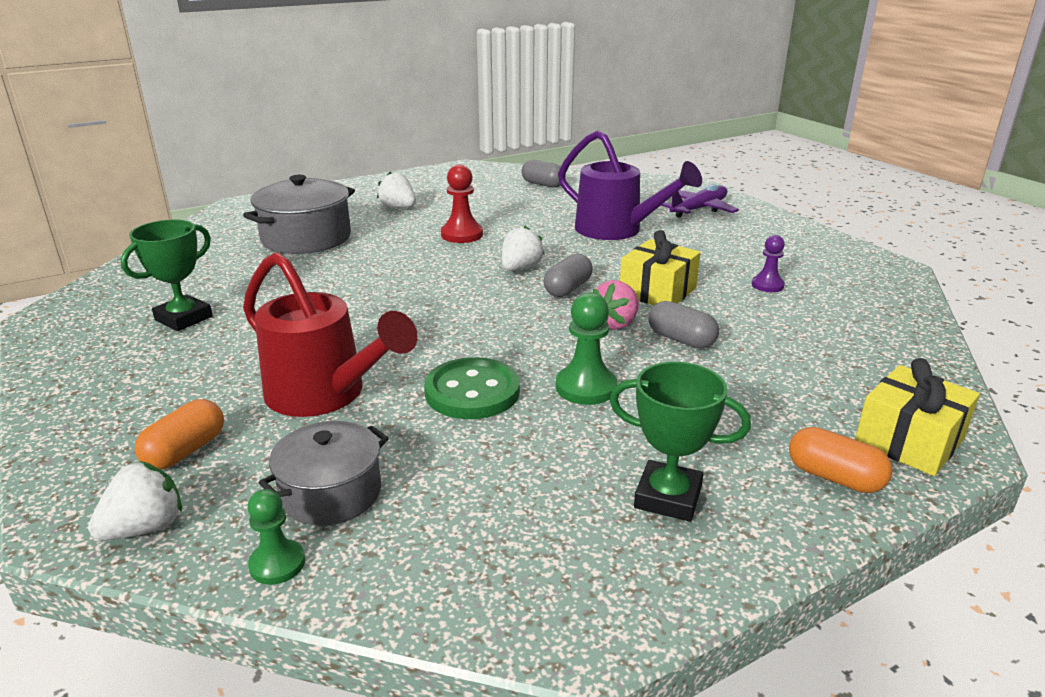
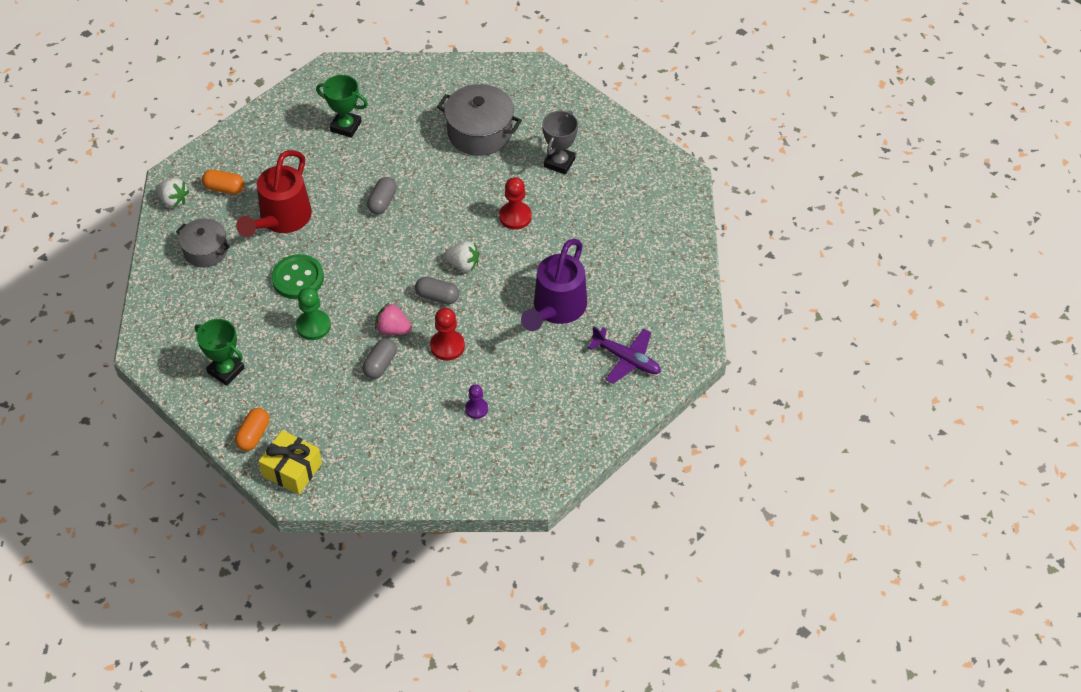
camera: 75 degrees right, 25 degrees up
green pawn [248,489,305,585] -> none
white strawberry [377,171,416,208] -> grey trophy [542,111,578,175]
grey capsule [521,160,566,188] -> grey capsule moved to [367,177,397,214]
green trophy [609,362,751,522] -> green trophy turned 60 degrees counterclockwise [195,319,244,386]
yellow gift [620,230,701,305] -> red pawn [430,308,465,361]

